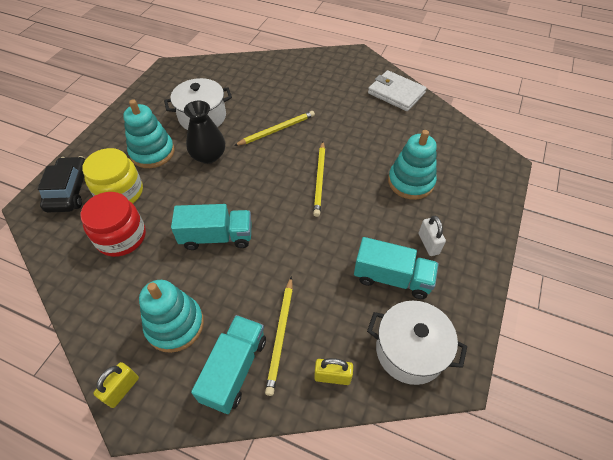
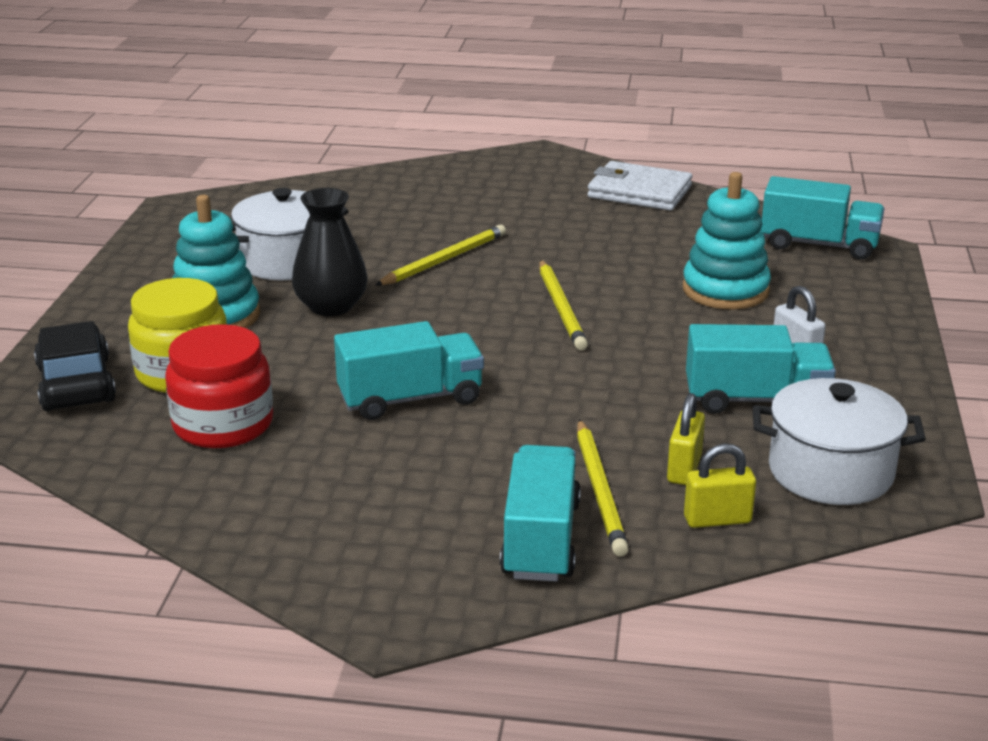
camera: 15 degrees left, 25 degrees down
yellow padlock [93,362,139,408] -> yellow padlock moved to [667,393,705,485]
turquoise stacking toy [139,280,204,353] -> none
none -> turquoise truck [761,176,885,260]

